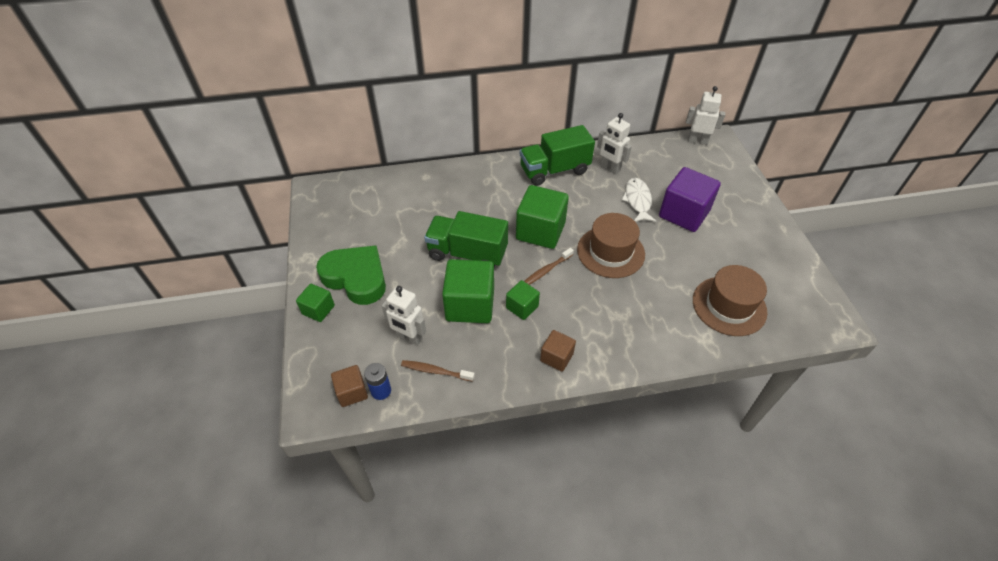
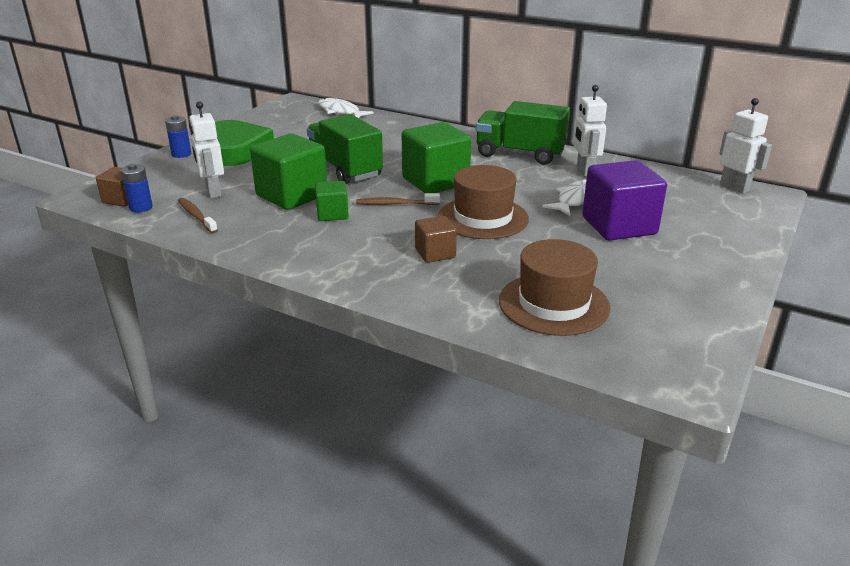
camera: 40 degrees right, 20 degrees down
green cube [296,284,335,322] -> blue battery [165,115,191,158]
brown cube [540,330,576,372] -> brown cube moved to [415,216,457,263]
none -> white fish [318,98,374,118]

